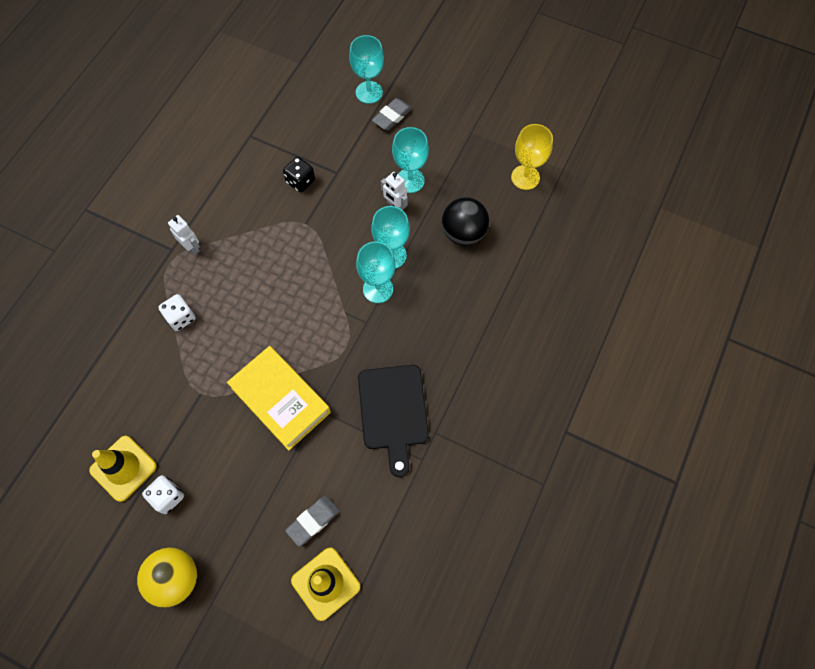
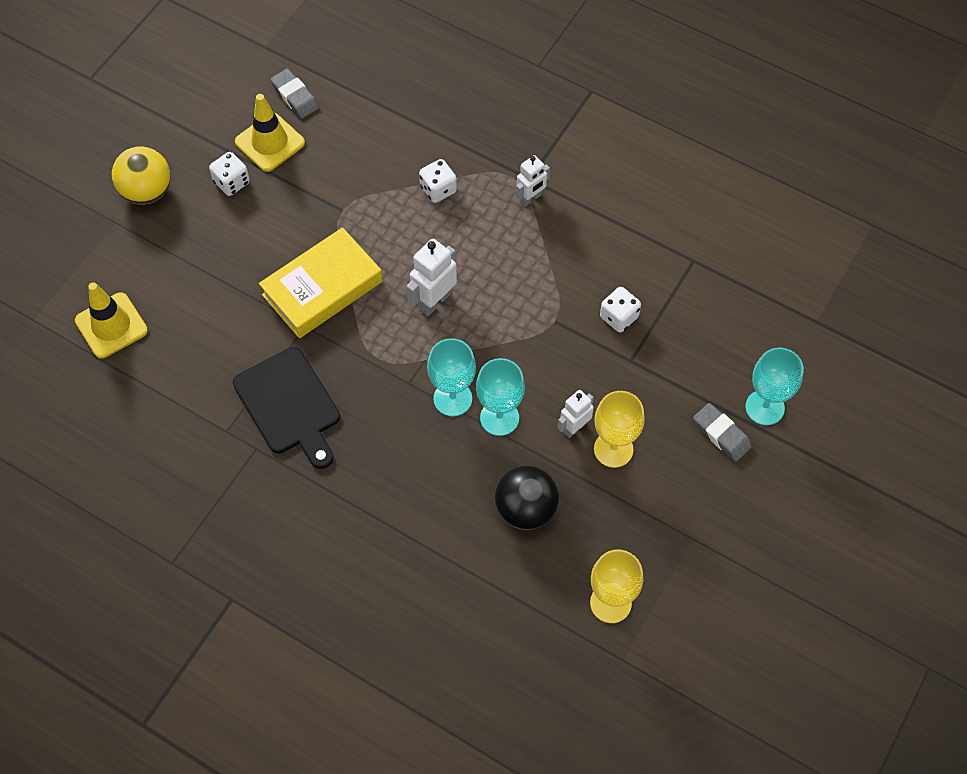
camera: 95 degrees right, 5 degrees down
black dice [283,157,315,192] -> white dice [600,287,641,332]
grey eraser [285,496,339,546] -> grey eraser moved to [271,69,319,118]
black cutting board [358,365,429,477] -> black cutting board turned 120 degrees counterclockwise [233,347,340,469]
turquoise goblet [392,127,429,193] -> yellow goblet [594,391,645,468]
none -> white robot [406,239,457,316]

